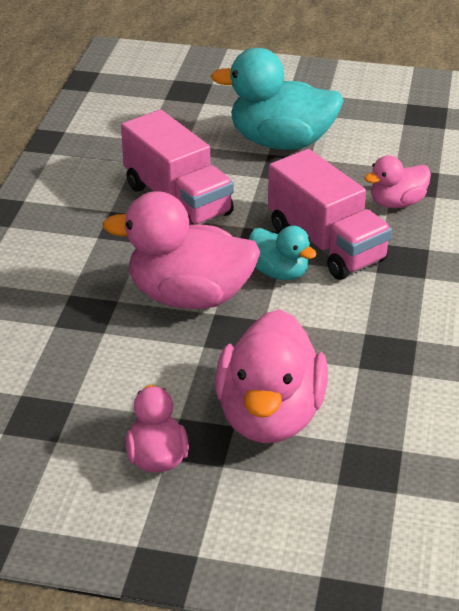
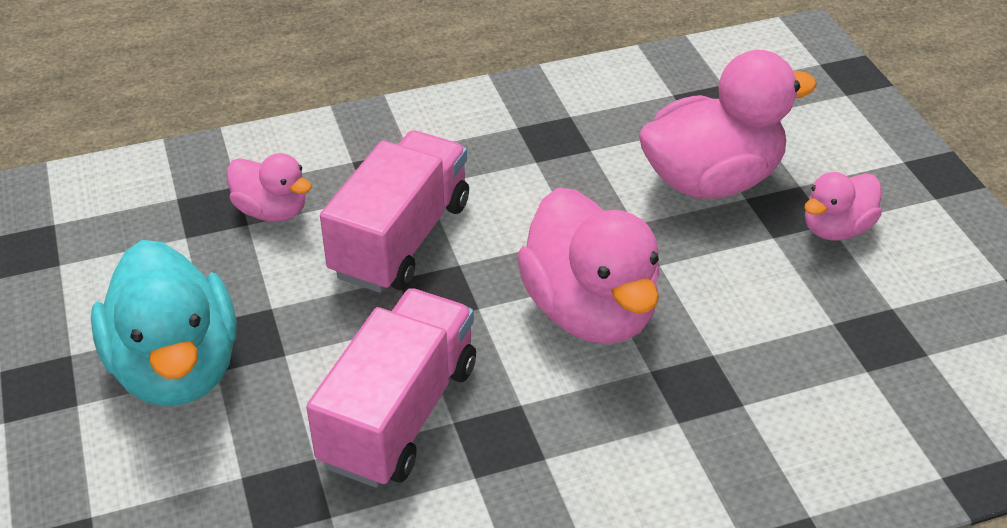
camera: 120 degrees left, 5 degrees up
turquoise duck [249,226,317,280] -> none

